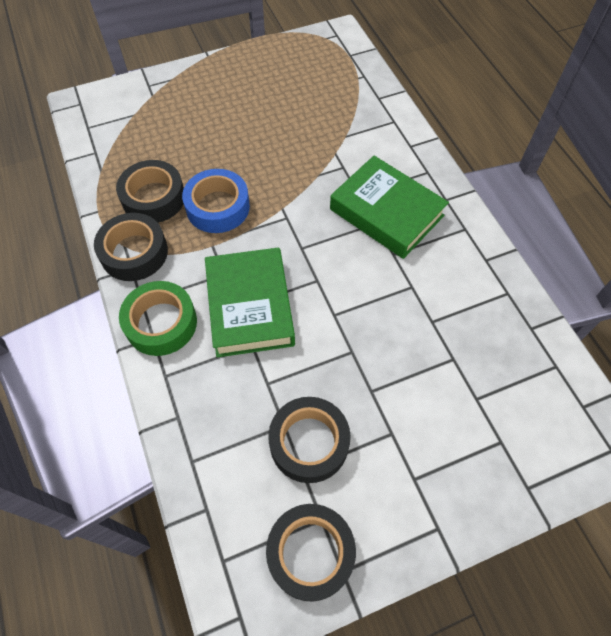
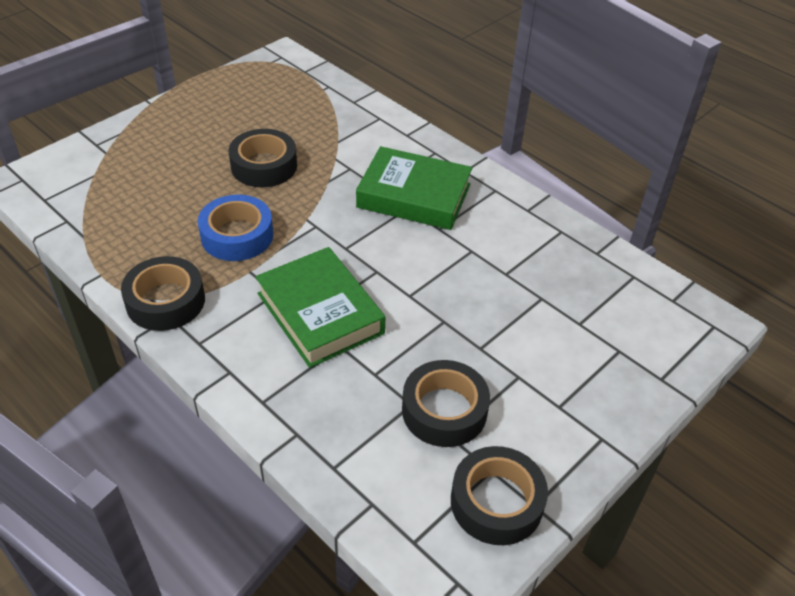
camera: 25 degrees left, 15 degrees down
black tape [116,160,184,223] -> black tape moved to [229,129,297,187]
green tape [119,281,197,356] -> none

